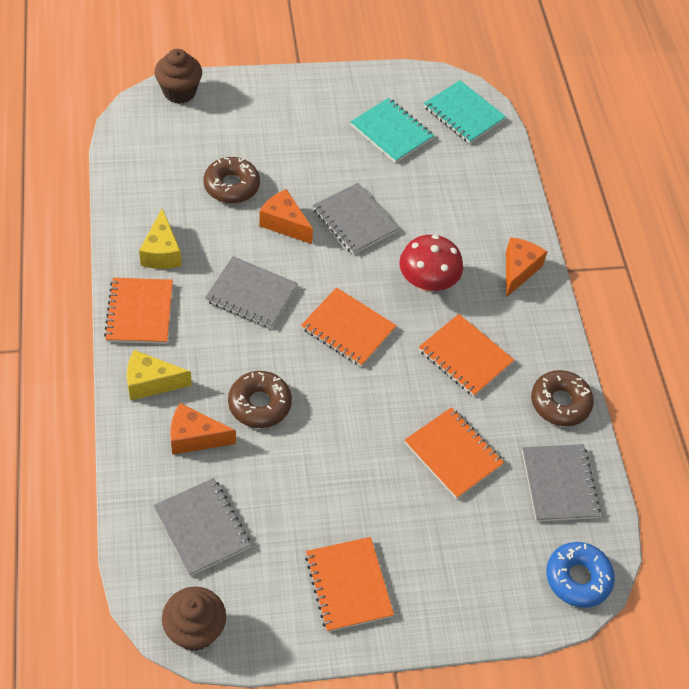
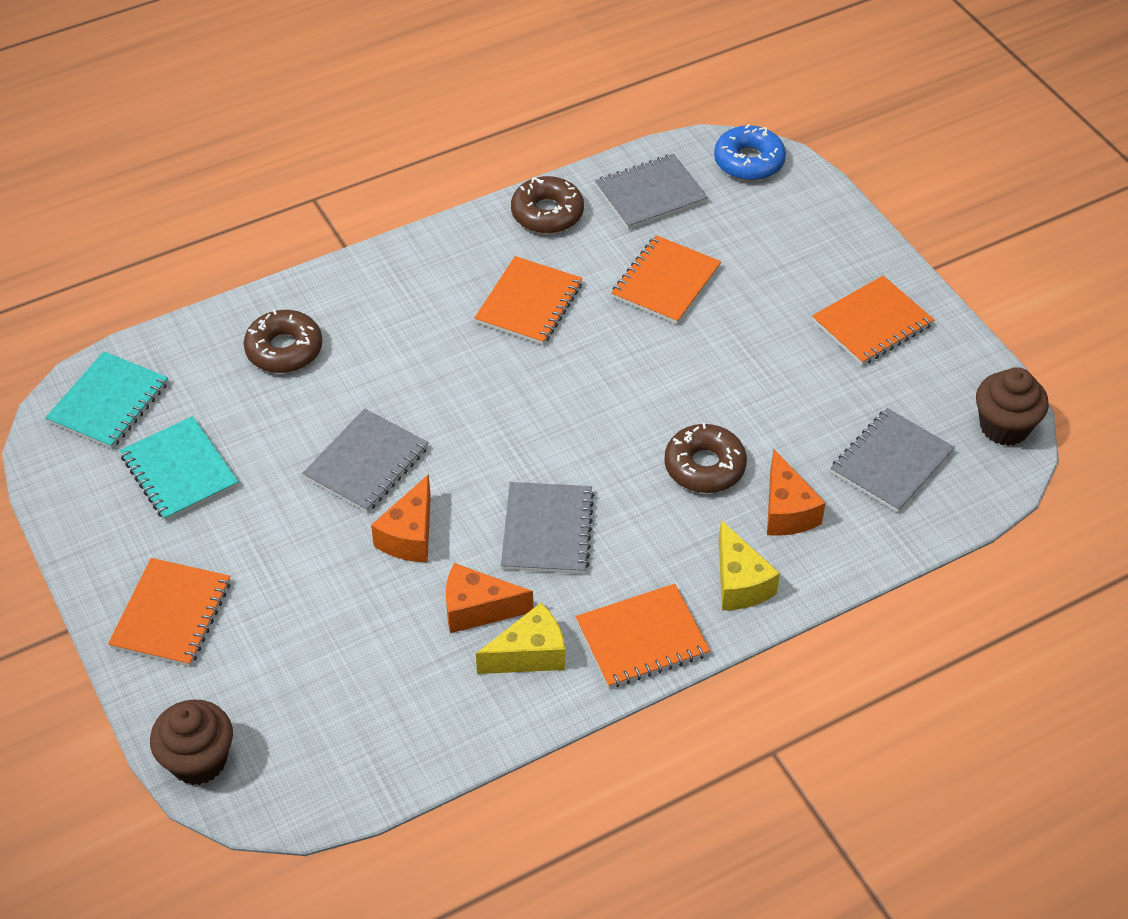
camera: 105 degrees left, 5 degrees down
brown donut [204,157,260,203] -> brown donut moved to [244,310,322,373]
orange notebook [301,287,397,367] -> orange notebook moved to [108,558,230,667]
turquoise notebook [350,98,434,163] -> turquoise notebook turned 60 degrees counterclockwise [120,416,239,521]
red mushroom [399,235,463,292] -> none
orange cheese [506,237,547,298] -> orange cheese moved to [446,563,533,633]

